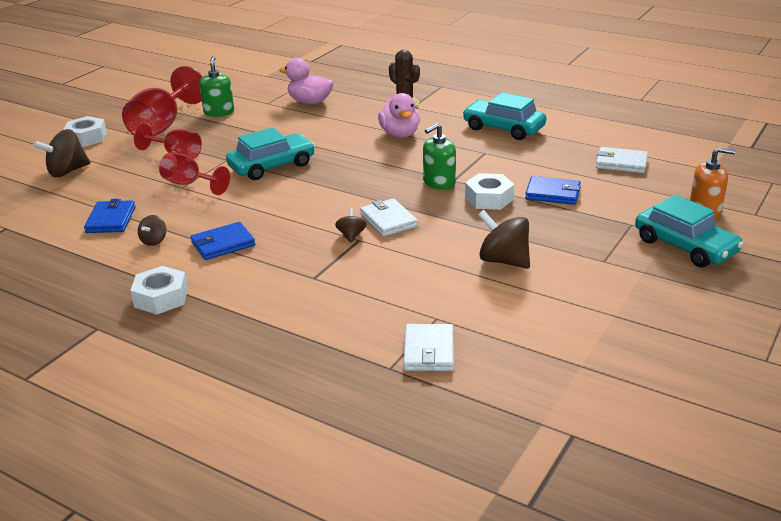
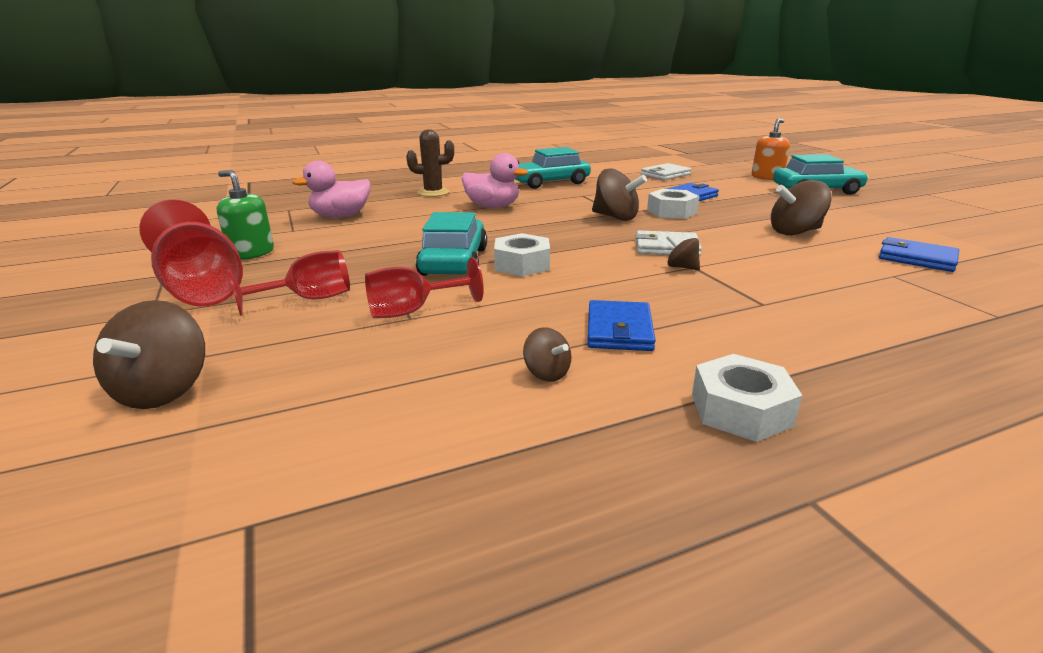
camera: 55 degrees left, 5 degrees down
white nut [64,116,107,147] -> white nut moved to [494,233,550,276]
blue wallet [84,199,136,233] -> blue wallet moved to [879,237,959,272]
white wallet [403,324,454,371] -> none
green soap dispenser [423,123,456,190] -> brown spinning top [592,168,647,221]

